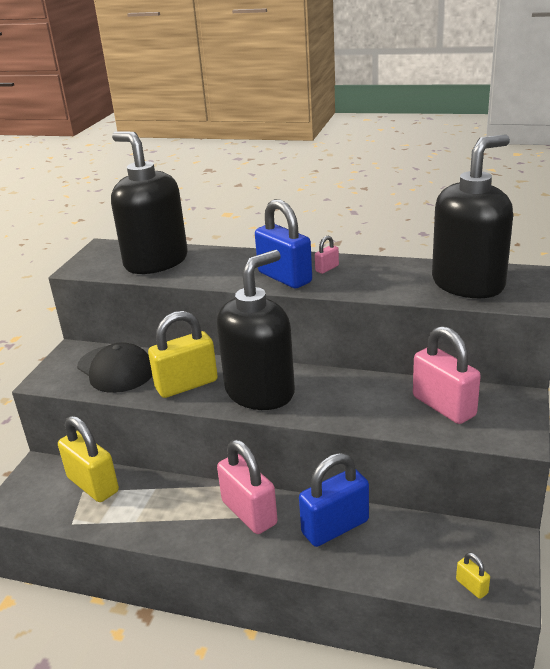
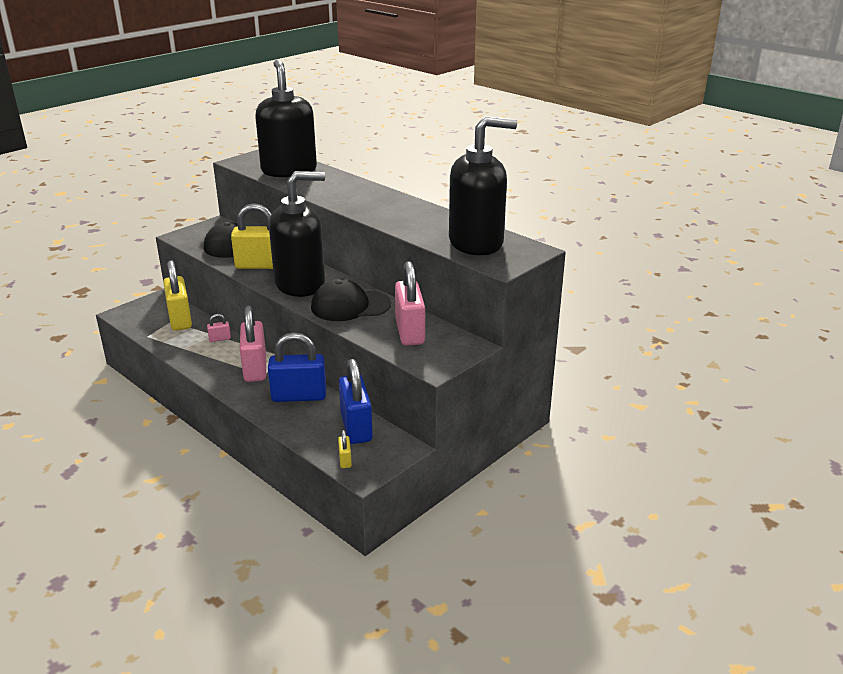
camera: 25 degrees right, 0 degrees up
blue padlock [255,199,312,289] -> blue padlock moved to [339,359,373,444]
pink padlock [315,236,339,274] -> pink padlock moved to [207,314,231,342]
none -> black cap [311,279,391,321]

